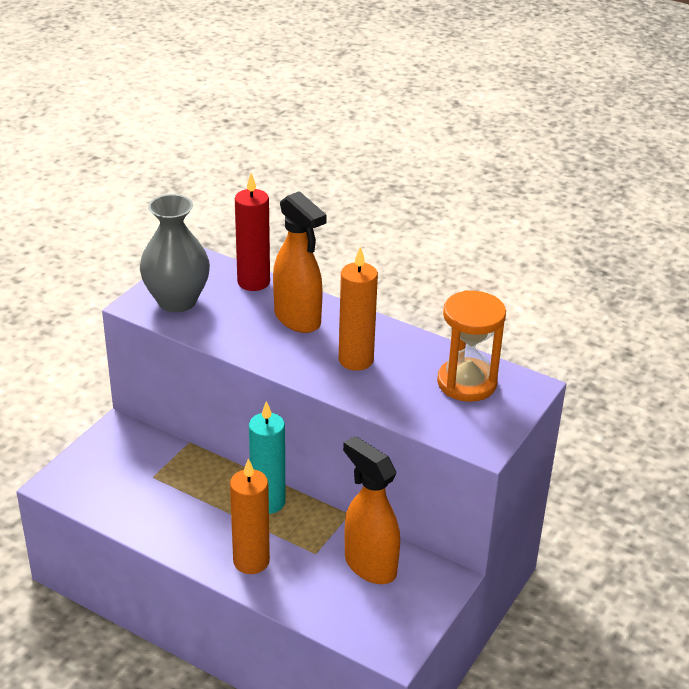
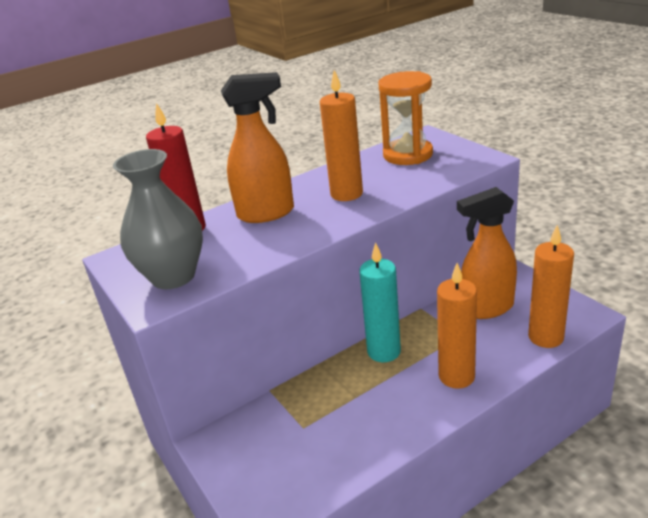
camera: 60 degrees left, 5 degrees down
none -> orange candle [528,225,574,348]

